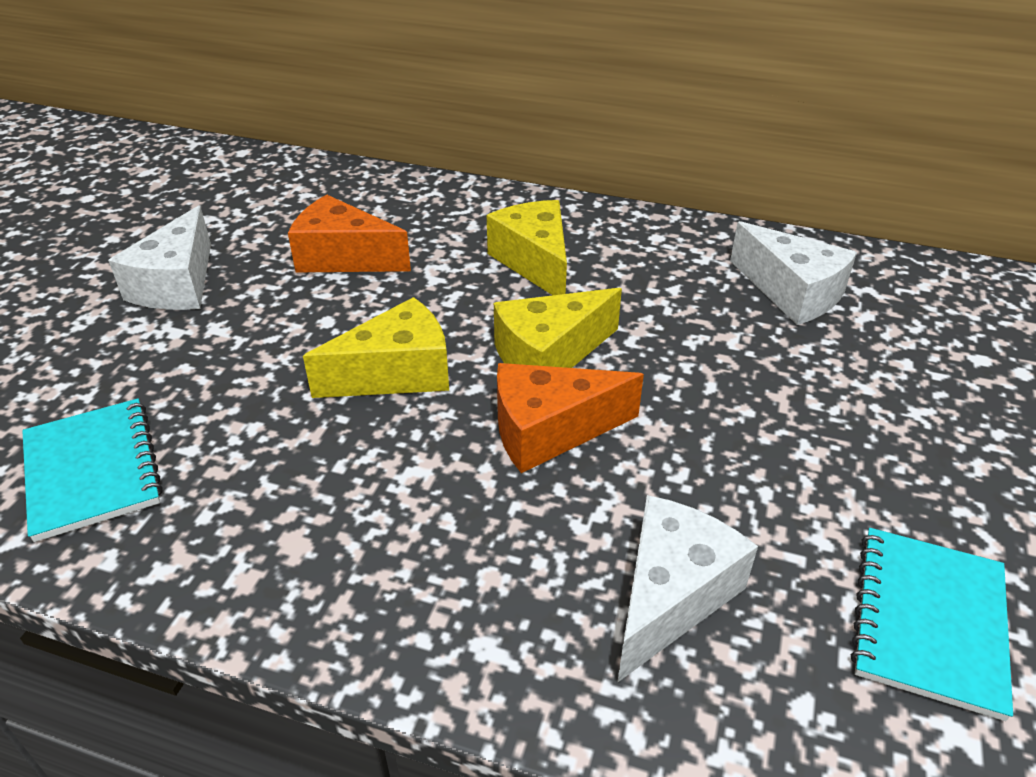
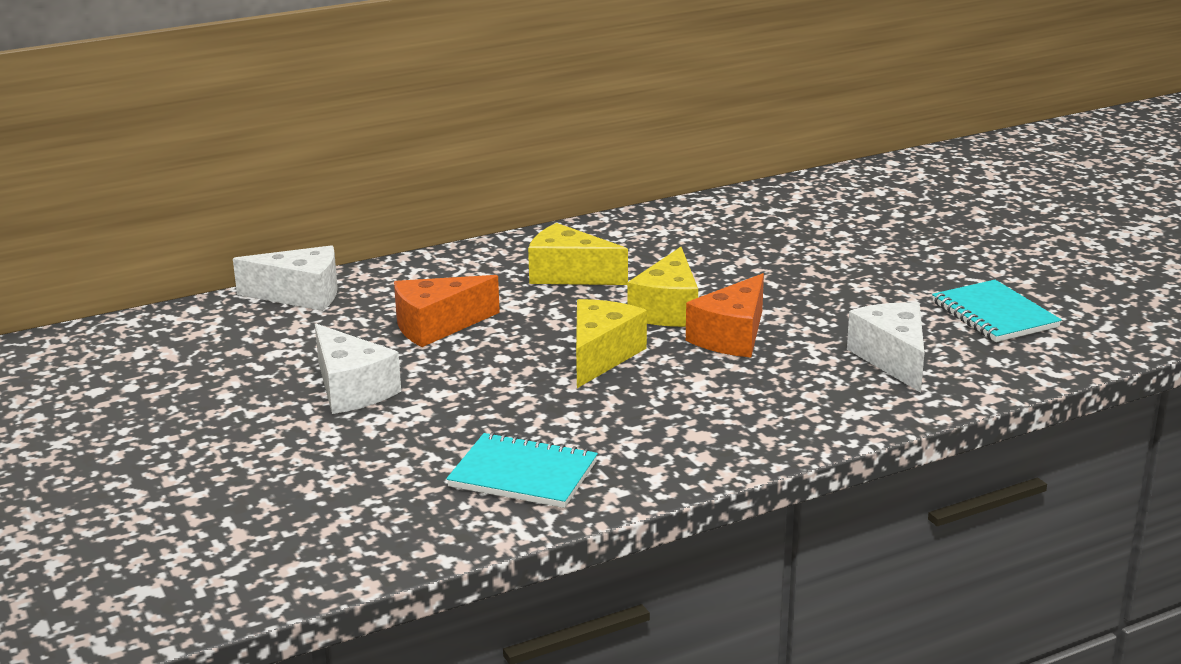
camera: 45 degrees left, 15 degrees down
white cheese [730,221,857,325] -> white cheese moved to [233,245,338,311]

